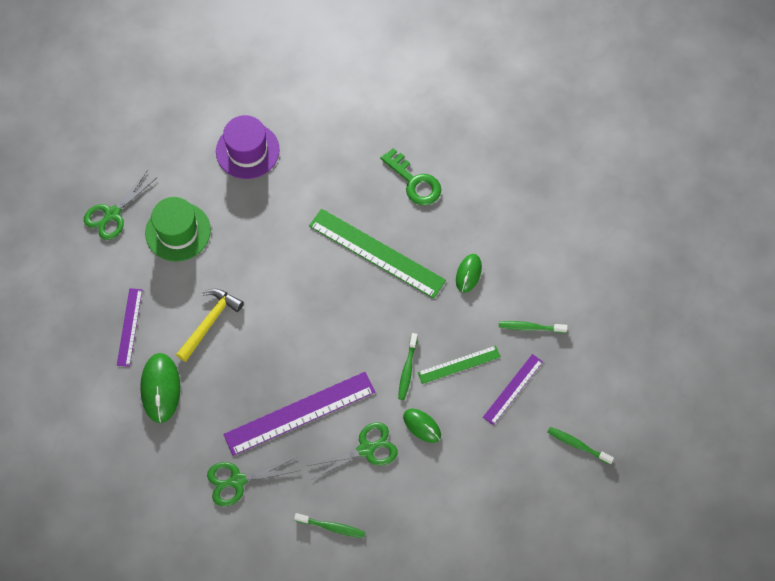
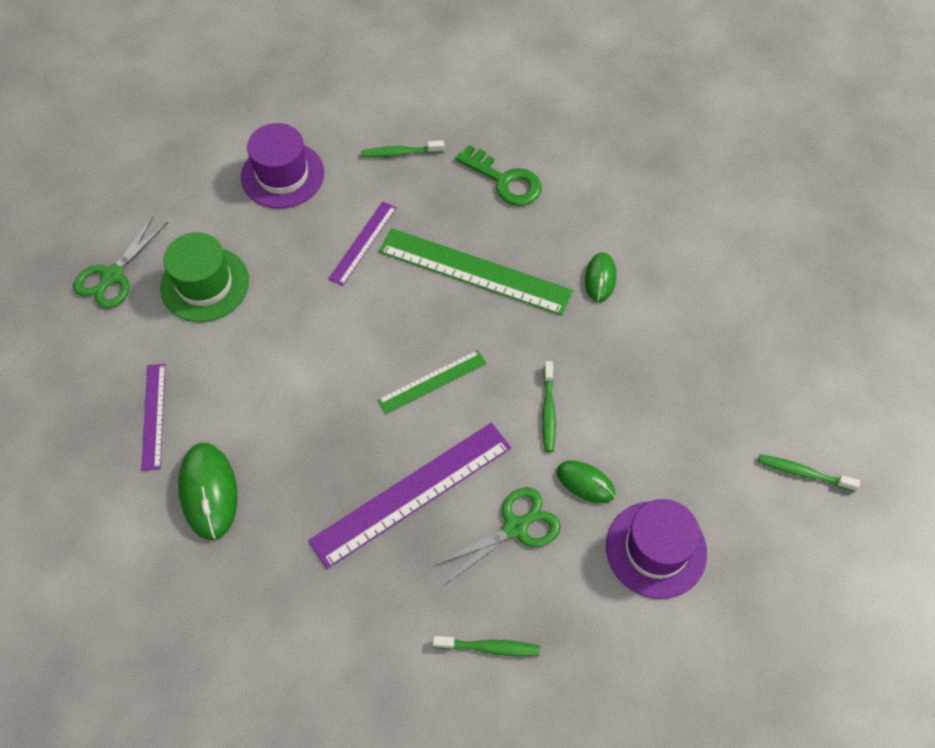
camera: 10 degrees left, 5 degrees down
yellow hammer [176,289,244,362] -> none
green scissors [207,457,297,507] -> none
green ruler [418,346,501,384] -> green ruler moved to [377,350,486,414]
purple ruler [483,354,543,425] -> purple ruler moved to [328,201,397,286]
green toothbrush [499,321,568,333] -> green toothbrush moved to [361,140,444,157]
none -> purple hat [606,499,707,599]

